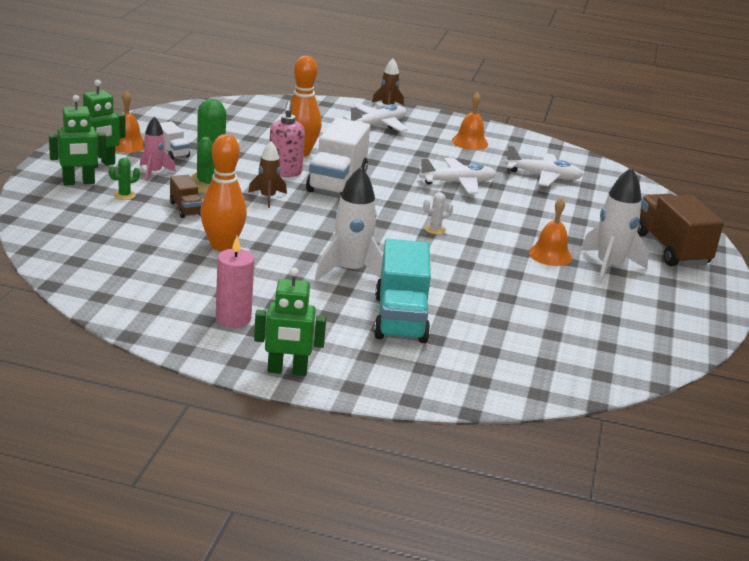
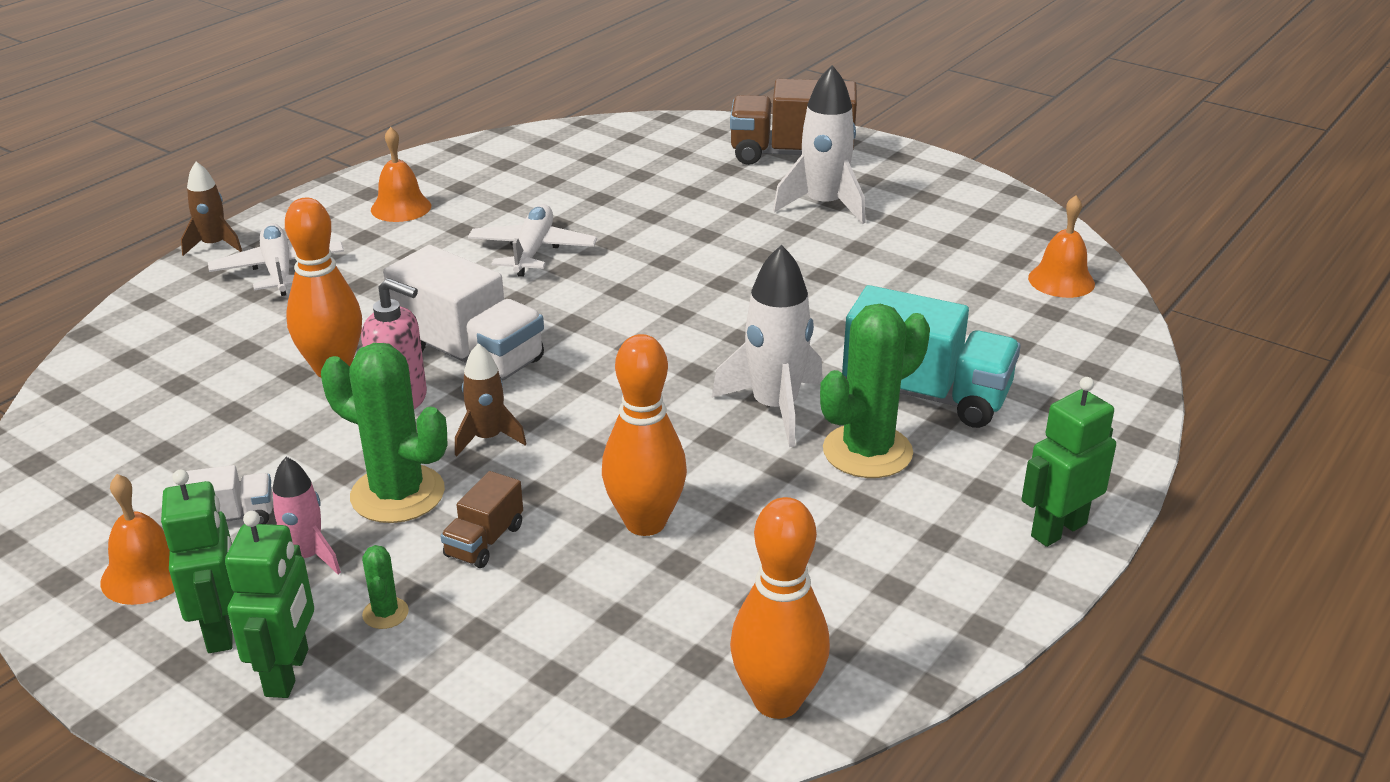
camera: 65 degrees left, 5 degrees up
brown truck [170,174,202,218] -> brown truck turned 120 degrees clockwise [441,471,523,568]
pink candle [216,236,254,328] -> none
green robot [254,268,327,376] -> green robot turned 150 degrees counterclockwise [1021,377,1116,547]
white cactus [423,192,453,234] -> none
white plane [505,145,583,186] -> none
orange bell [529,198,572,266] -> orange bell moved to [1028,195,1095,298]
none -> orange bowling pin [730,497,830,719]
none -> green cactus [820,304,930,478]

